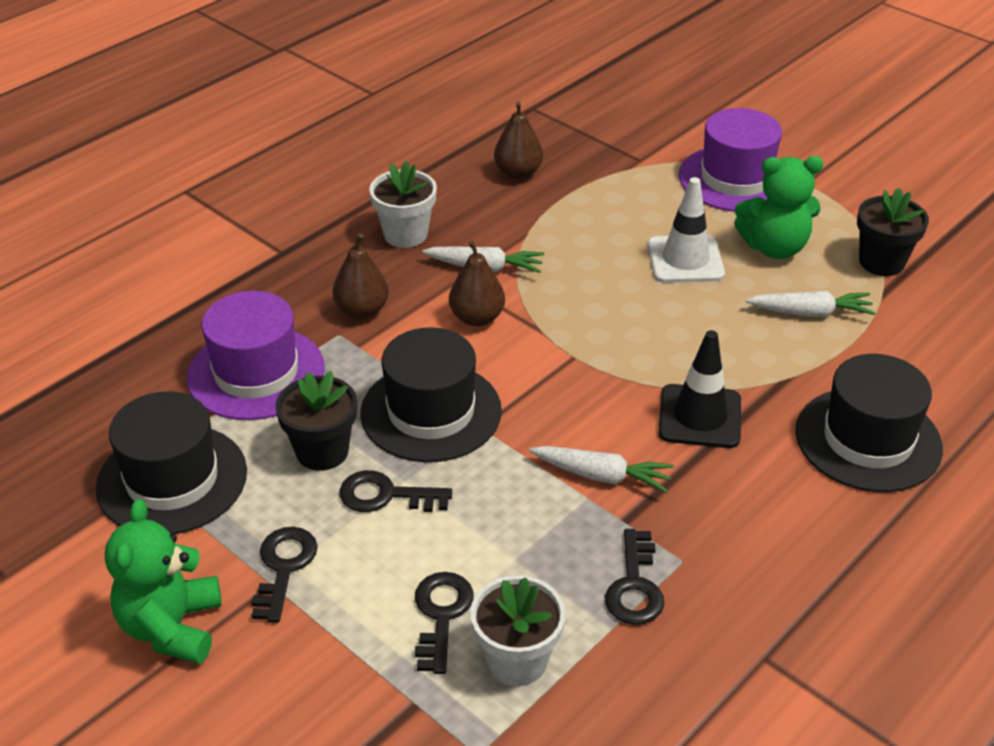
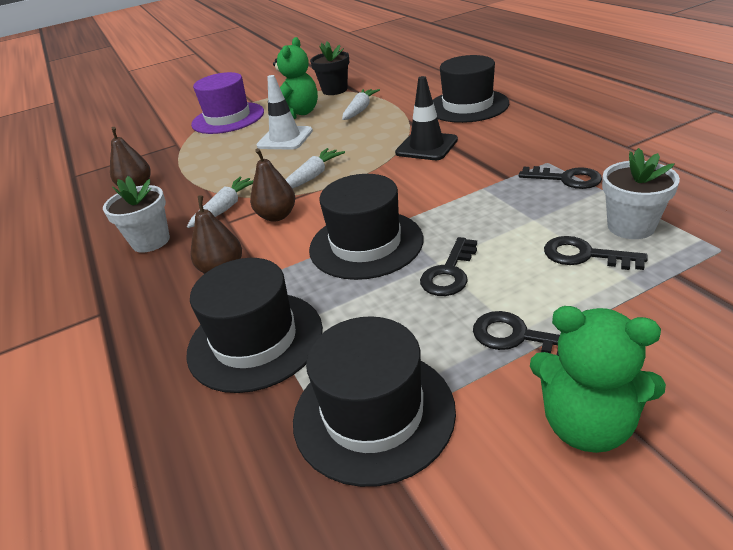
camera: 65 degrees left, 5 degrees down
purple hat [187,291,325,420] -> black hat [186,258,323,393]
black flower pot [275,371,357,471] -> none
white carrot [529,446,674,493] -> white carrot moved to [285,148,345,189]

